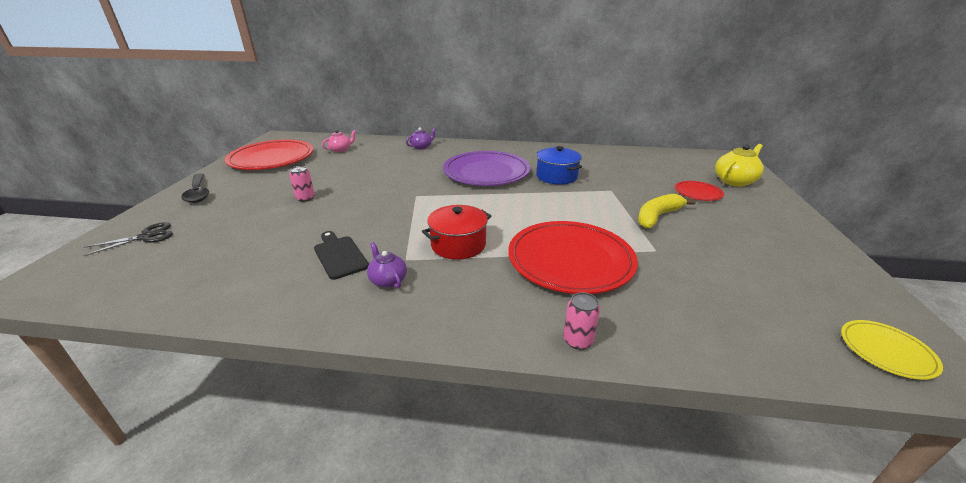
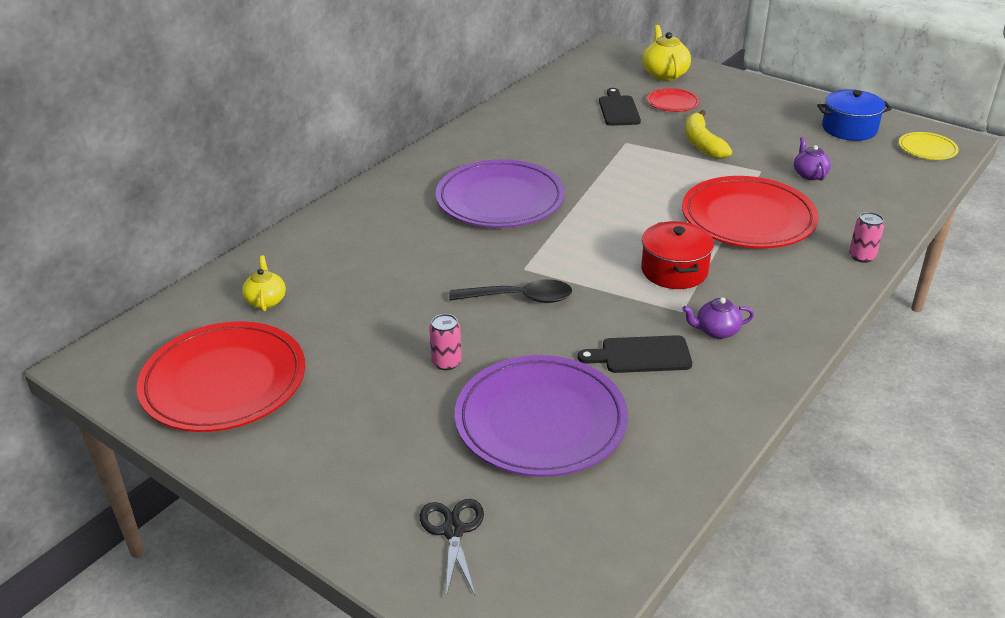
camera: 60 degrees left, 5 degrees up
black spoon [181,173,209,203] -> black spoon moved to [449,279,572,303]
pink teapot [322,130,356,152] -> yellow teapot [242,255,286,312]
purple teapot [406,127,436,150] -> purple teapot moved to [794,137,831,180]
blue pot [537,146,582,185] -> blue pot moved to [817,89,892,141]
none -> purple plate [455,355,628,477]
none -> black cutting board [599,88,641,126]

